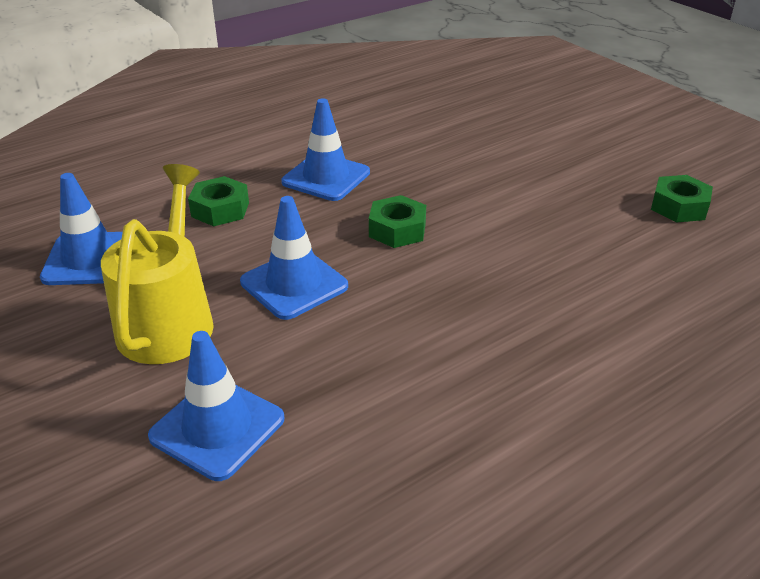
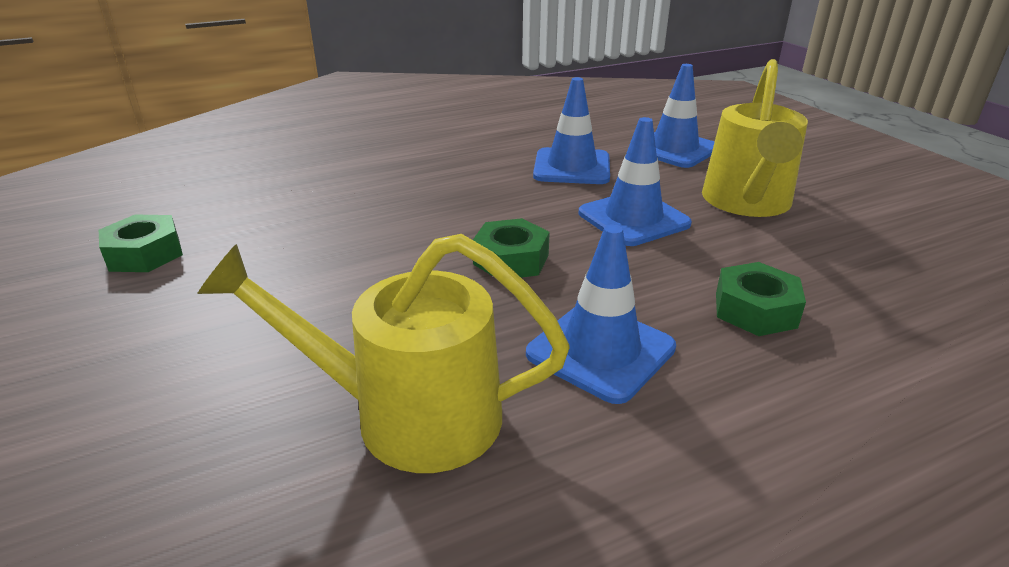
camera: 170 degrees left, 5 degrees down
blue traffic cone [40,173,123,285] -> blue traffic cone moved to [533,77,610,184]
none -> yellow watering can [197,234,570,473]

